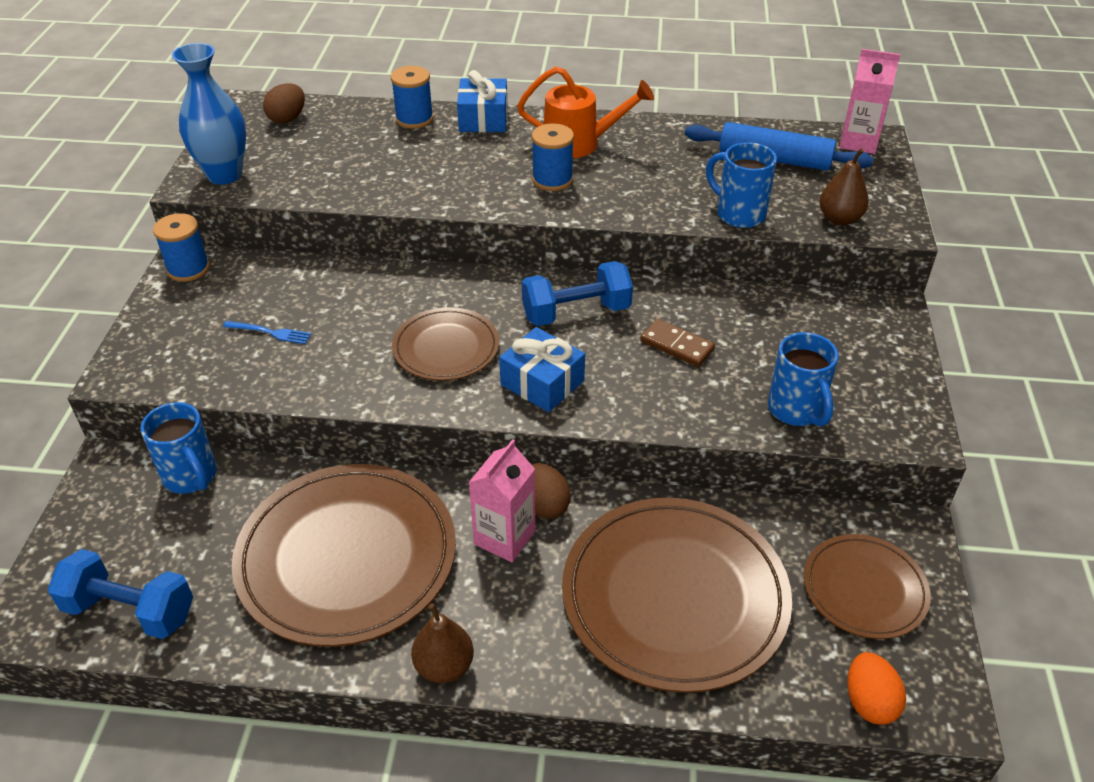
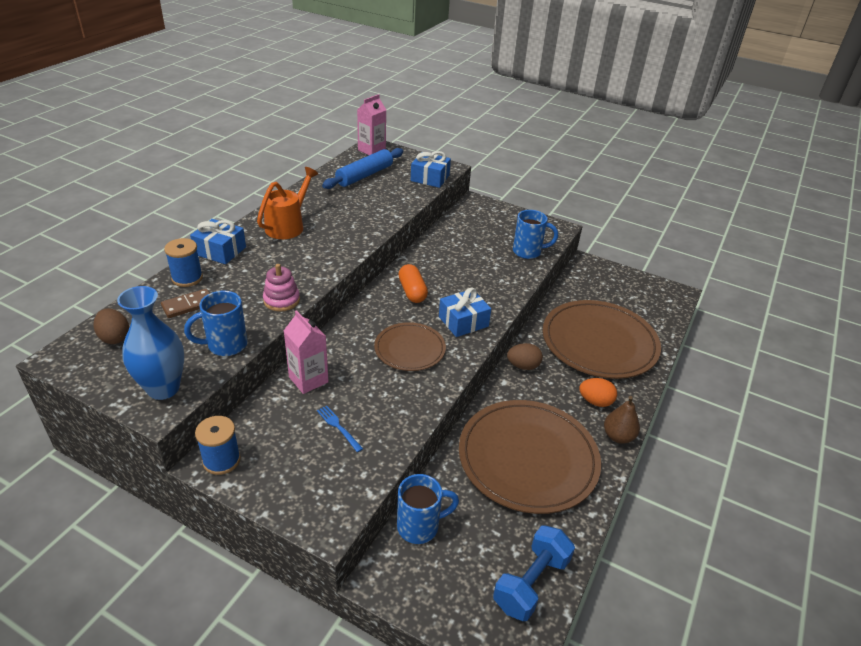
camera: 70 degrees left, 5 degrees down
blue fork [223,321,311,344] -> blue fork turned 75 degrees counterclockwise [317,405,363,452]
pink carton [468,439,535,562] -> pink carton moved to [284,310,329,394]
blue dumbbell [522,261,633,326] -> orange capsule [398,264,428,303]
blue spool [532,124,574,191] -> none
brown domino [640,319,715,367] -> brown domino moved to [161,289,210,318]
blue mug [706,142,777,228] -> blue mug moved to [184,291,248,356]
brown plate [804,534,931,639] -> none
brown pear [819,148,869,225] -> blue gift [411,151,451,188]
orange egg [847,652,906,725] -> orange egg moved to [579,378,617,407]
none -> pink stacking toy [263,264,300,312]

